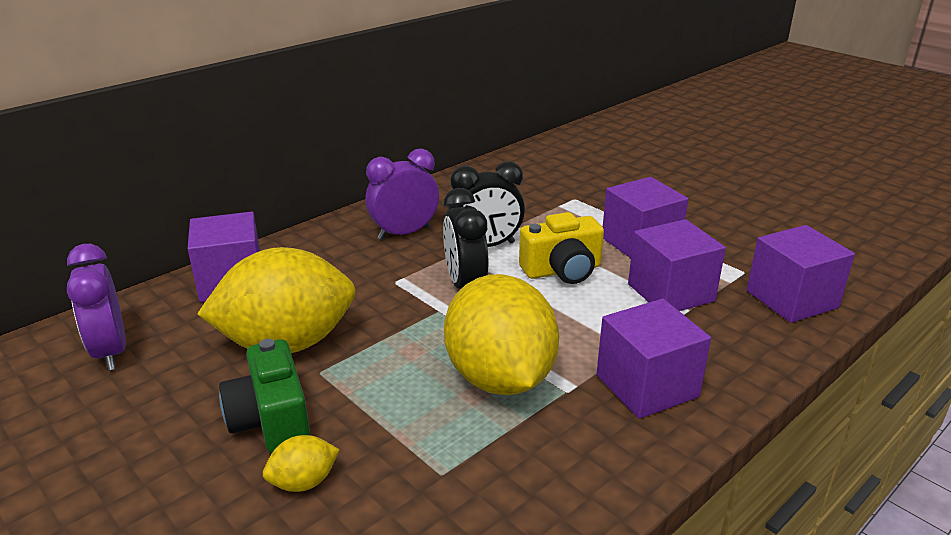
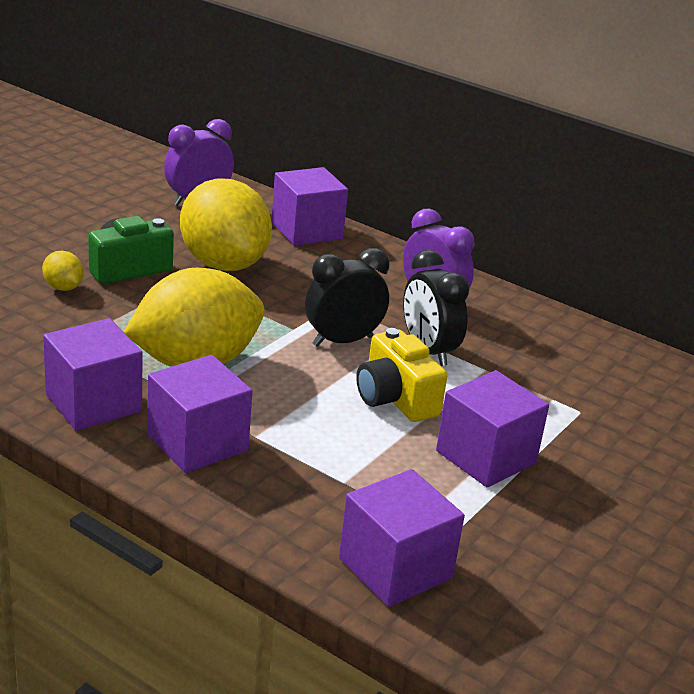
camera: 75 degrees right, 0 degrees up
purple cube [628,219,726,311] -> purple cube moved to [43,318,143,431]

